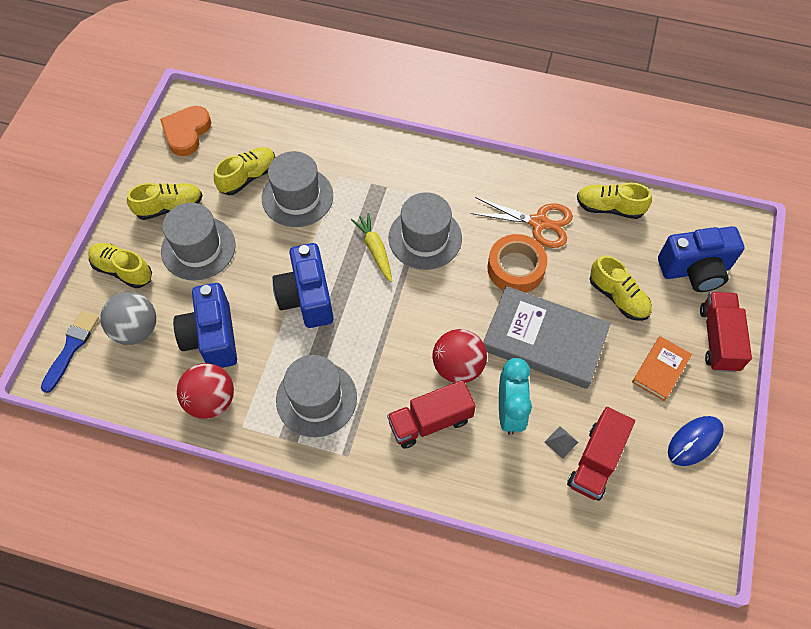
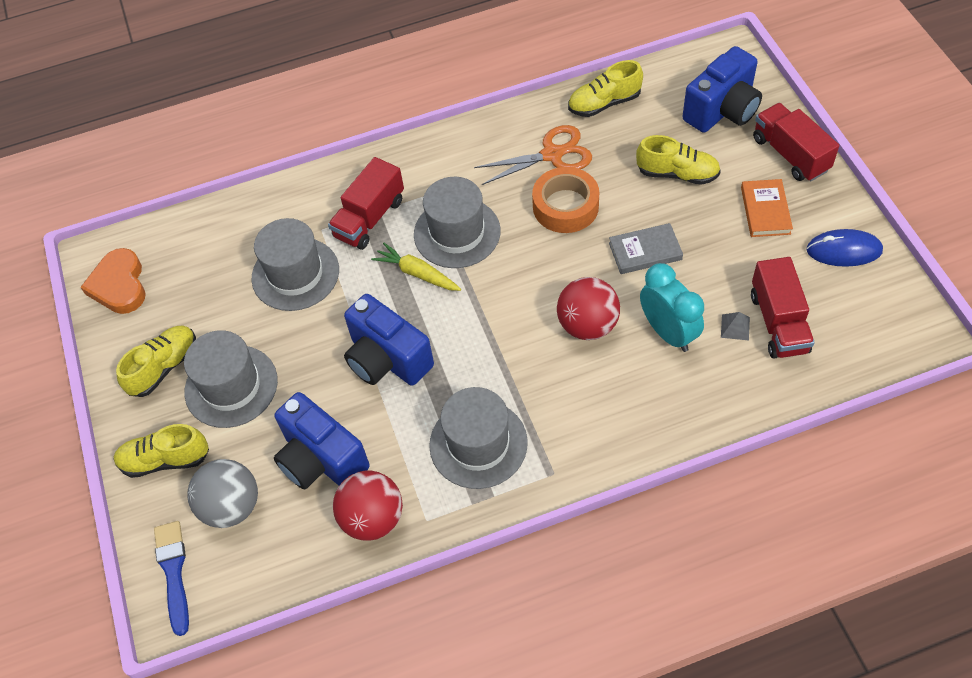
camera: 30 degrees left, 5 degrees down
yellow shoe [214,147,276,195] -> none
red truck [387,380,476,449] -> red truck moved to [328,157,404,250]
grey book [483,286,611,389] -> grey book [609,223,683,274], size x0.51
blue mouse [668,416,724,466] -> blue mouse turned 75 degrees clockwise [806,229,883,267]

